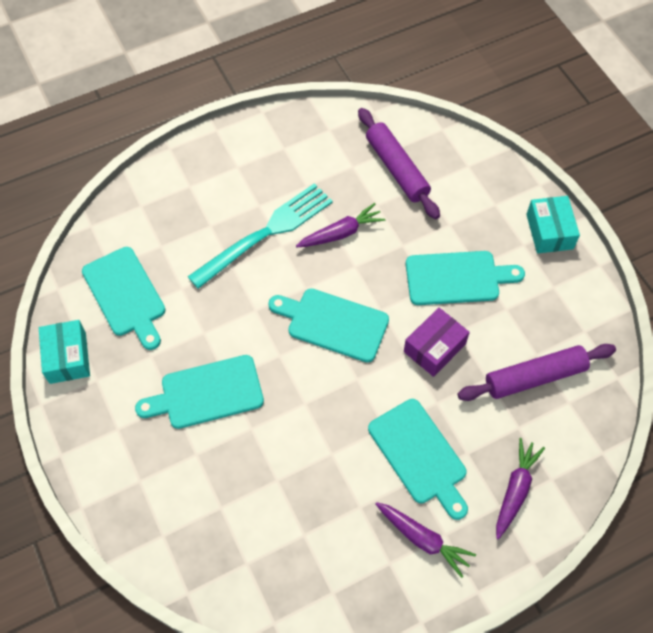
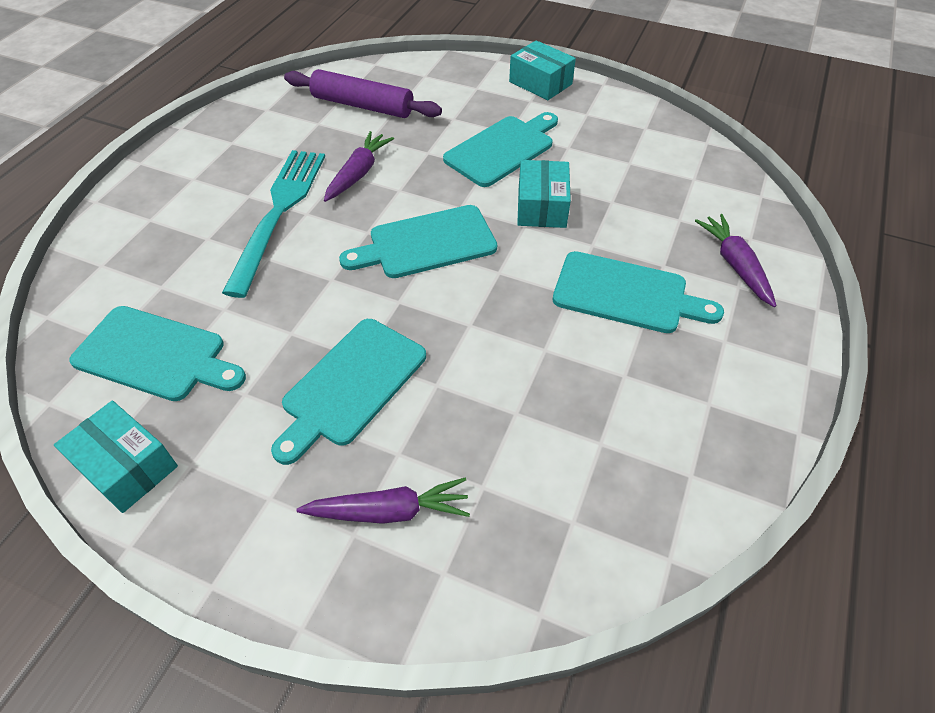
camera: 40 degrees left, 10 degrees down
purple carrot [376,502,476,578] -> purple carrot moved to [296,477,470,524]
purple box [404,308,470,377] -> turquoise box [517,160,571,228]
purple rolling pin [458,344,616,401] -> none

